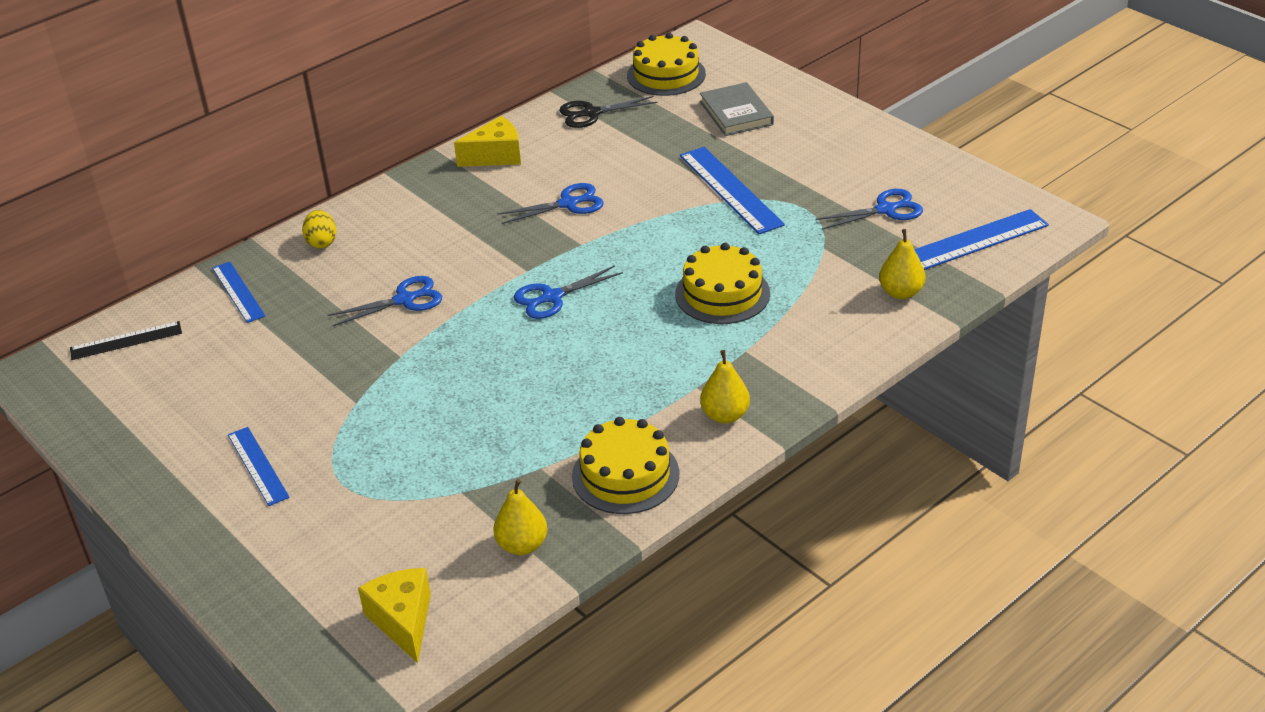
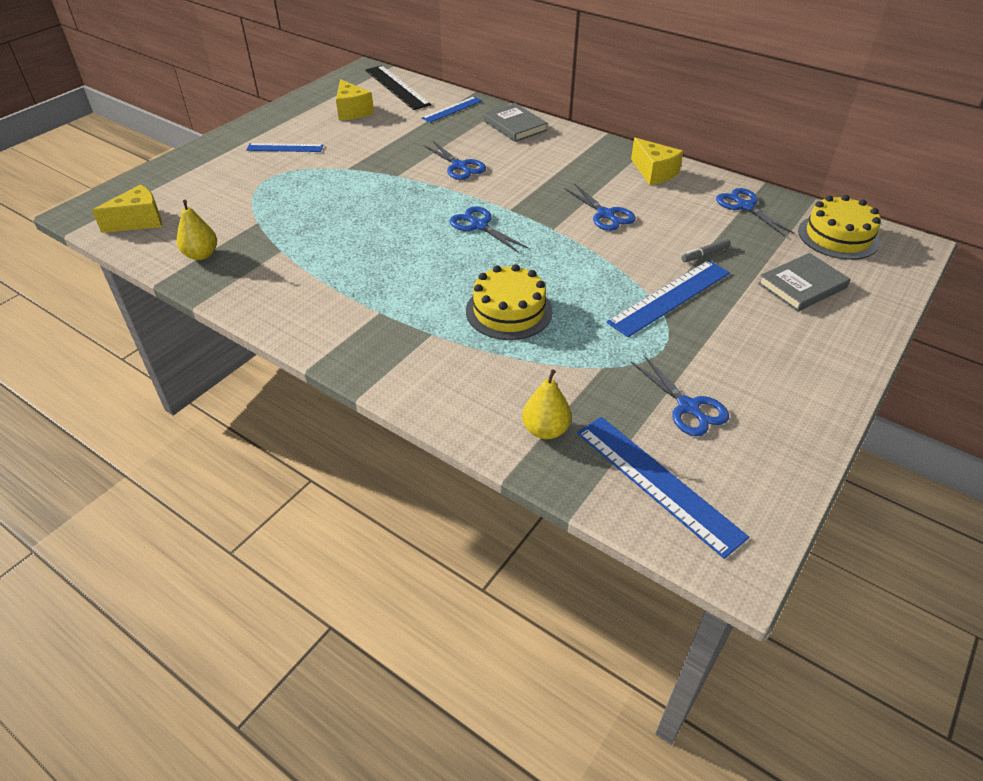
camera: 75 degrees right, 5 degrees up
black ruler [70,321,182,360] -> black ruler [365,65,431,110], size x1.61
blue ruler [228,427,290,506] -> blue ruler turned 45 degrees clockwise [246,143,324,152]
yellow egg [302,210,337,248] -> grey book [483,103,548,142]
black scissors [559,96,658,128] -> blue scissors [716,188,794,237]
yellow cake [572,417,679,514] -> none
yellow pear [700,350,750,424] -> none
none -> yellow cheese [336,79,374,120]
none -> grey marker [681,239,731,262]

